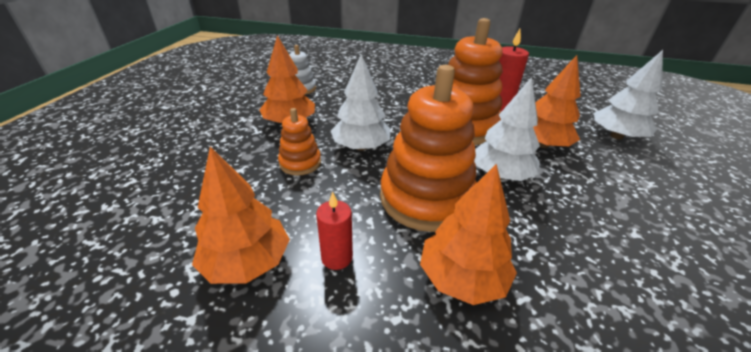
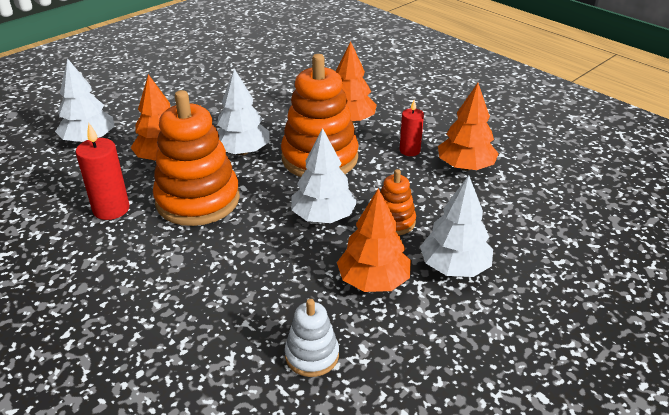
camera: 145 degrees left, 0 degrees up
none -> white tree [420,175,493,277]

